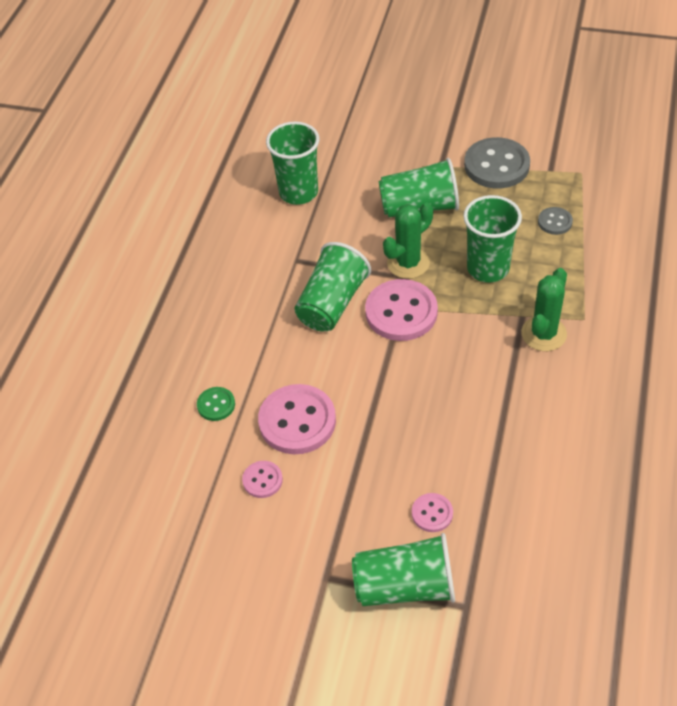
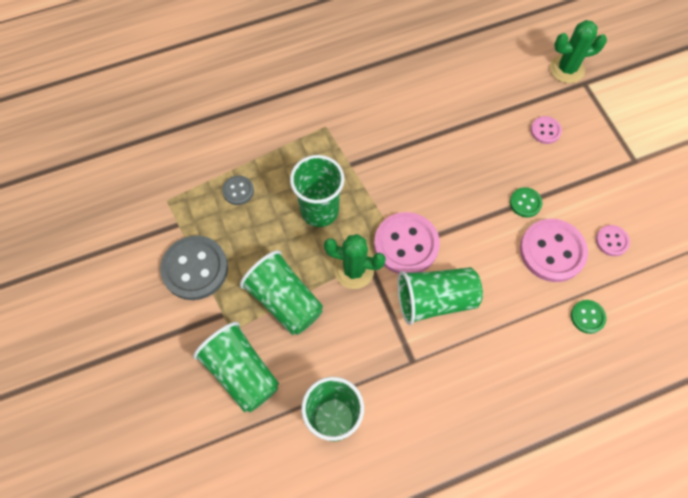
camera: 130 degrees left, 15 degrees up
green cup [352,533,455,606] -> green cup moved to [193,322,279,412]
green cactus [521,268,567,351] -> green cactus moved to [550,20,607,83]
none -> green button [510,187,542,217]

